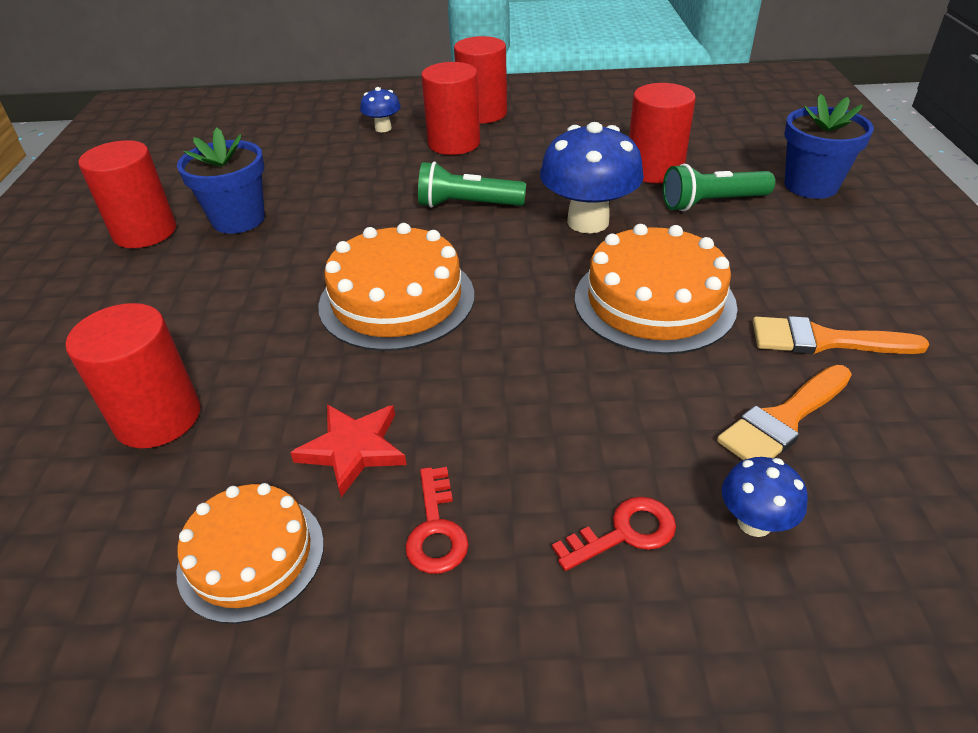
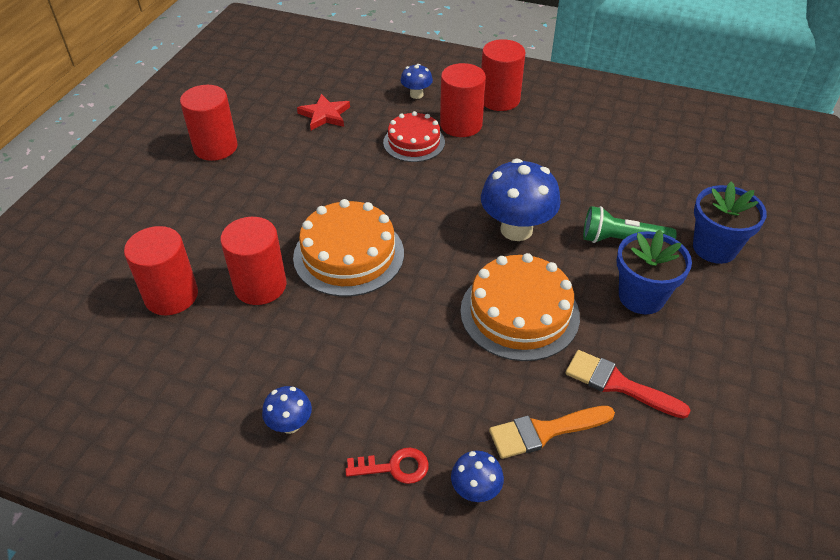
camera: 20 degrees right, 5 degrees up
orange cake [176,483,324,624] -> none
blue flower pot [177,128,265,234] -> blue flower pot moved to [617,230,692,314]
red star [290,404,407,497] -> red star moved to [297,94,350,130]
red key [405,467,469,574] -> blue mushroom [262,386,312,434]
green flashlight [418,161,526,208] -> none
red cylinder [629,83,696,183] -> red cylinder moved to [220,217,287,305]
orange brush [753,316,930,354] -> red brush [566,350,691,419]
none -> red cake [383,111,445,162]

